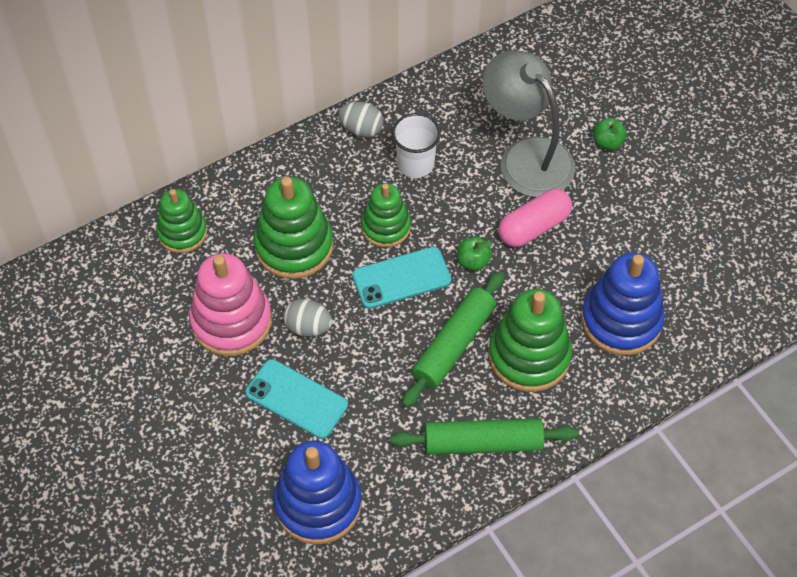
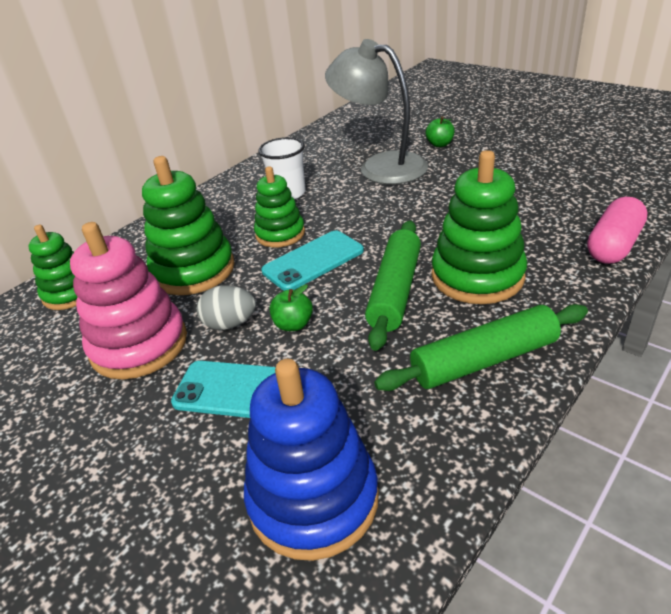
camera: 15 degrees left, 20 degrees down
grey egg [338,102,383,138] -> none
green apple [457,237,492,271] -> green apple moved to [270,284,313,331]
pink capsule [498,189,572,247] -> pink capsule moved to [587,197,648,264]
blue stacking toy [581,253,665,355] -> none

